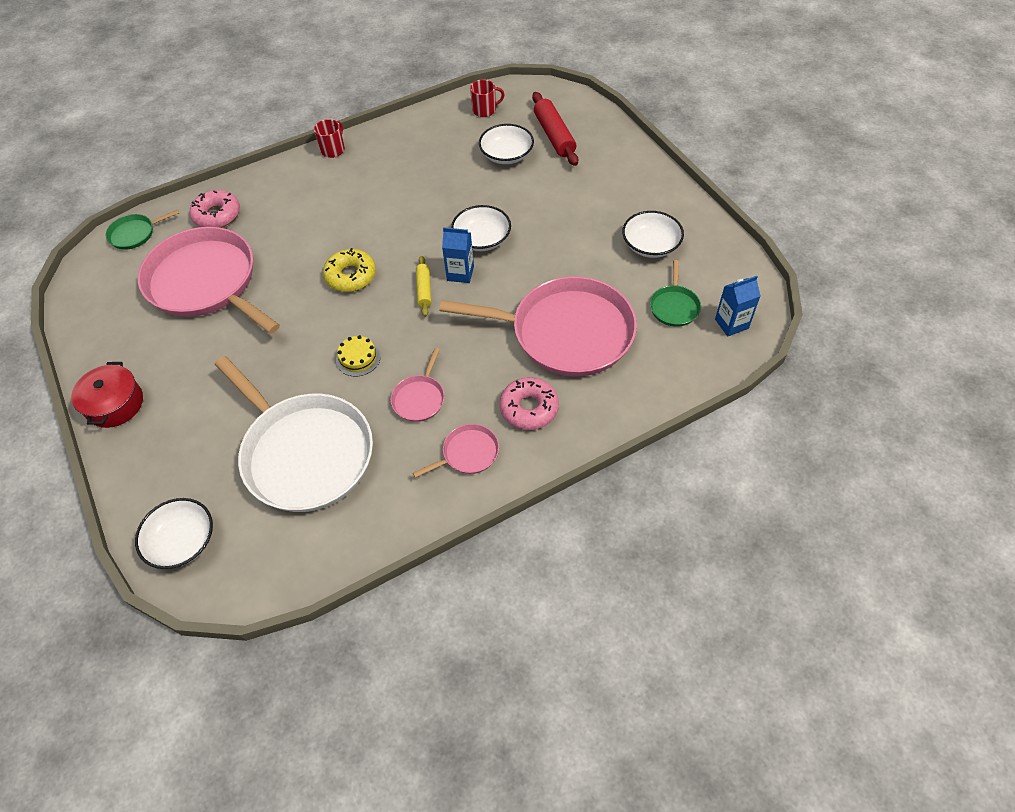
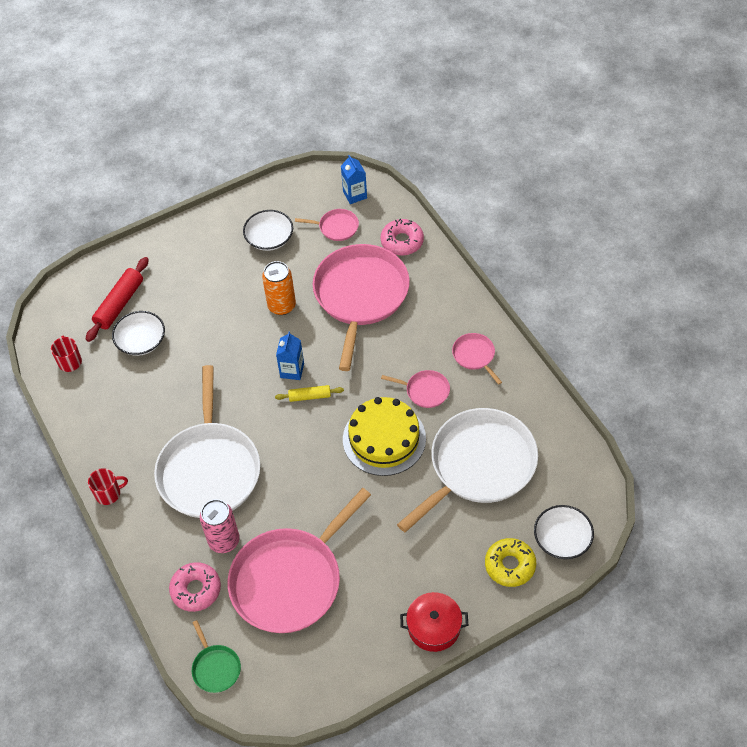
camera: 90 degrees left, 0 degrees up
red mug [314,119,345,158] -> red mug turned 135 degrees clockwise [88,468,128,505]
yellow donut [323,248,376,292] -> yellow donut moved to [485,538,536,587]
yellow cake [336,335,381,377] -> yellow cake [343,397,426,476], size x2.19
white bowl [451,205,511,251] -> none
pink donut [499,377,559,430] -> pink donut moved to [380,219,424,256]
red rolling pin [532,92,578,166] -> red rolling pin turned 45 degrees counterclockwise [86,257,149,342]
green pan [650,260,701,327] -> pink pan [295,209,359,241]
none -> white pan [154,365,260,518]
none -> pink can [200,499,240,553]
none -> orange can [262,261,296,315]

